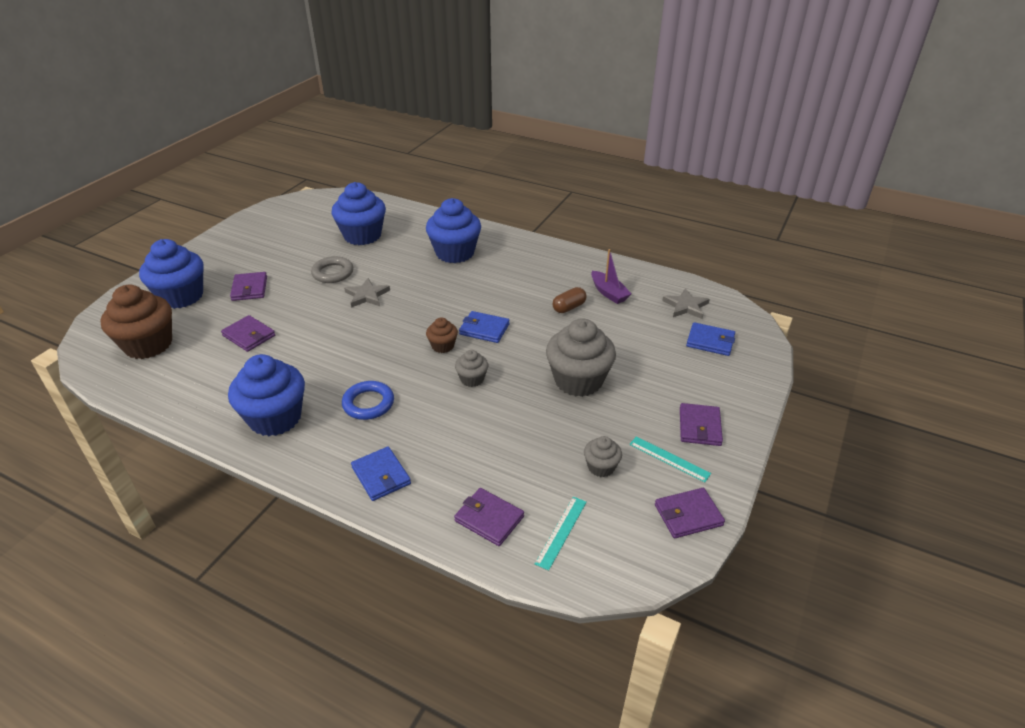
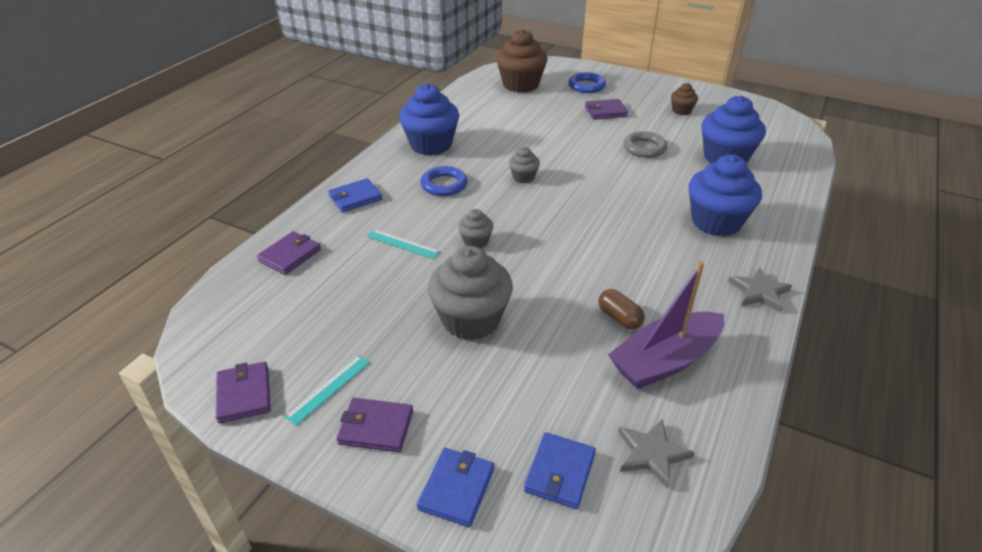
camera: 90 degrees right, 0 degrees up
blue cupcake [139,239,204,309] -> blue ring [569,72,606,93]
purple wallet [221,315,275,352] -> none
grey star [344,278,390,308] -> grey star moved to [728,267,792,312]
brown cupcake [426,317,458,353] -> brown cupcake moved to [671,83,698,115]
blue wallet [459,311,510,343] -> blue wallet moved to [417,448,494,527]
turquoise ruler [535,497,587,571] -> turquoise ruler moved to [367,229,440,259]
grey cupcake [584,436,622,477] -> grey cupcake moved to [509,147,540,183]
purple boat [591,249,632,304] -> purple boat [608,261,724,389], size x1.71

